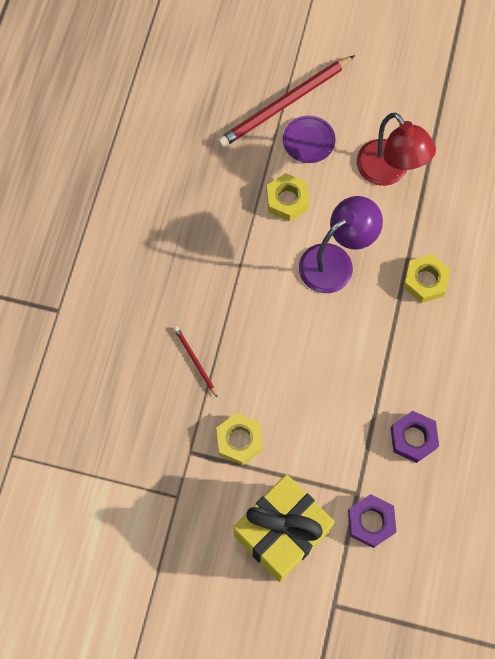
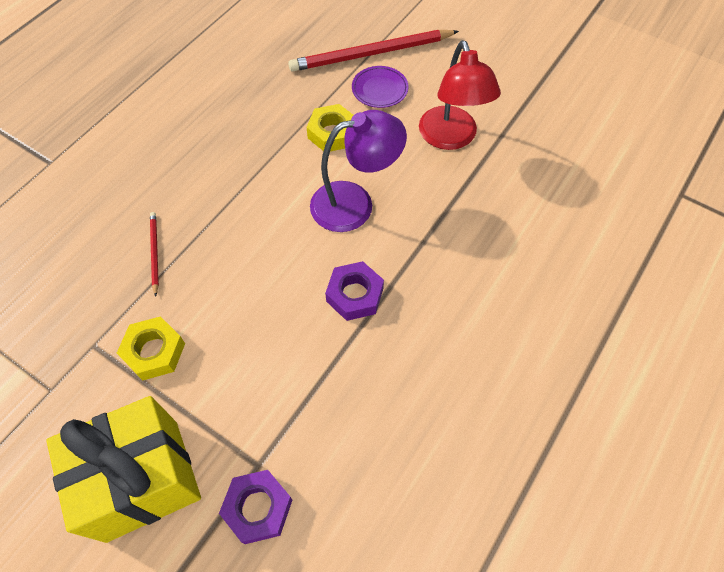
camera: 20 degrees right, 10 degrees down
purple nut [391,411,439,463] -> purple nut moved to [325,261,384,321]
yellow nut [403,254,450,303] -> none

